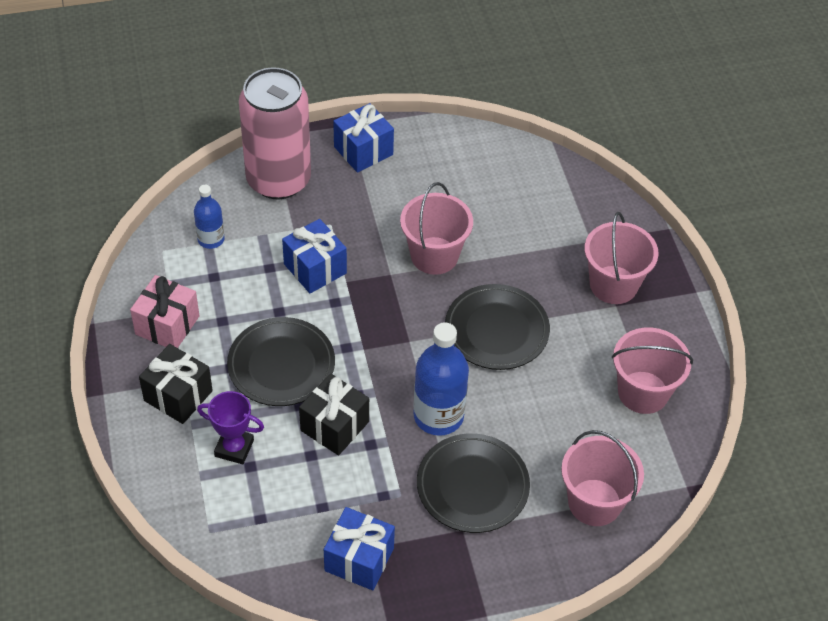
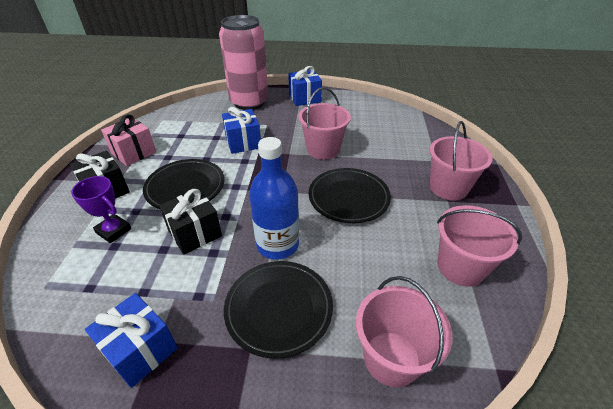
camera: 20 degrees right, 10 degrees down
blue bottle [194,185,225,249] -> none

